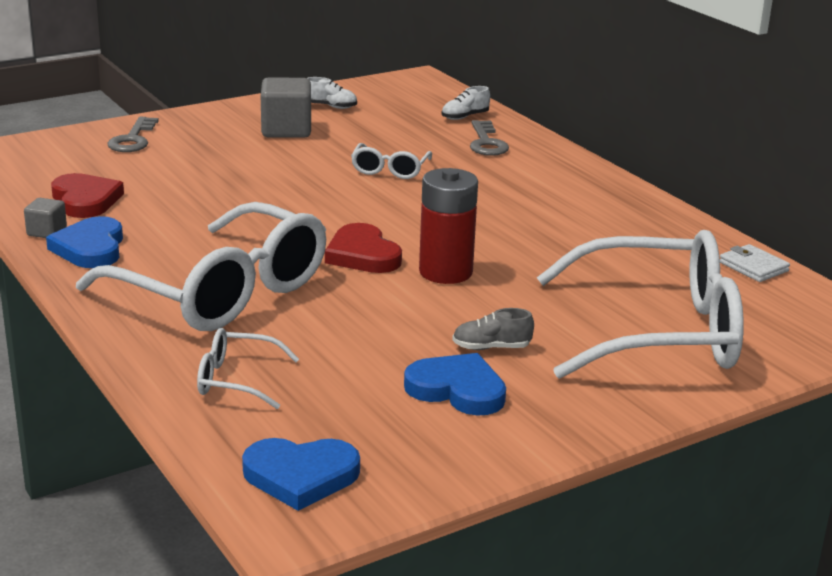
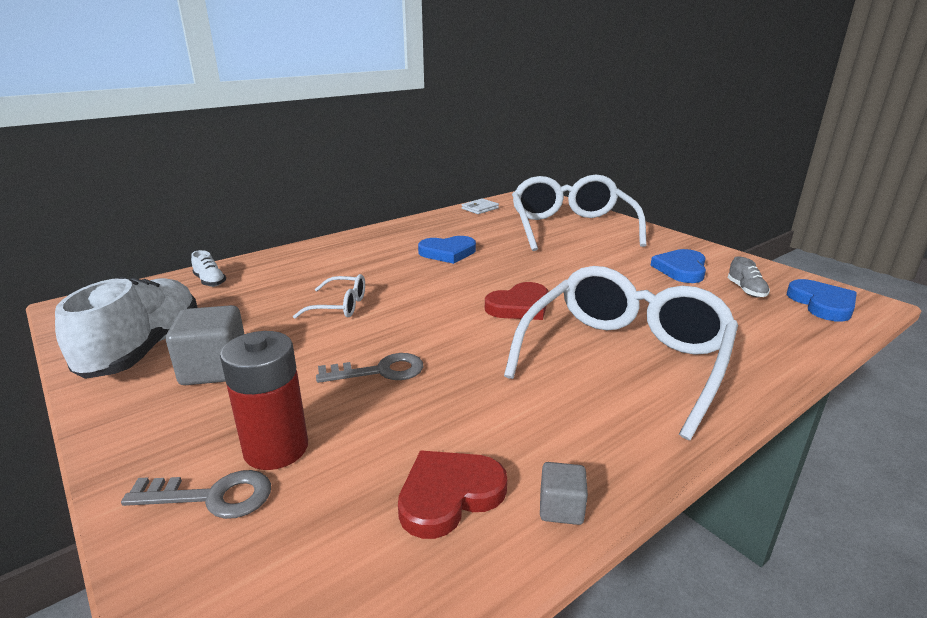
camera: 95 degrees left, 0 degrees up
blue heart [46,216,123,268] -> blue heart moved to [418,236,476,264]
white glasses [197,328,299,409] -> none
white shoe [308,77,357,109] -> white shoe [55,277,197,379], size x2.43
red battery [419,168,478,284] -> red battery moved to [220,331,308,470]
grey shoe [452,308,534,350] -> grey shoe moved to [728,256,770,297]
grey key [470,120,509,156] -> grey key moved to [316,353,423,383]

